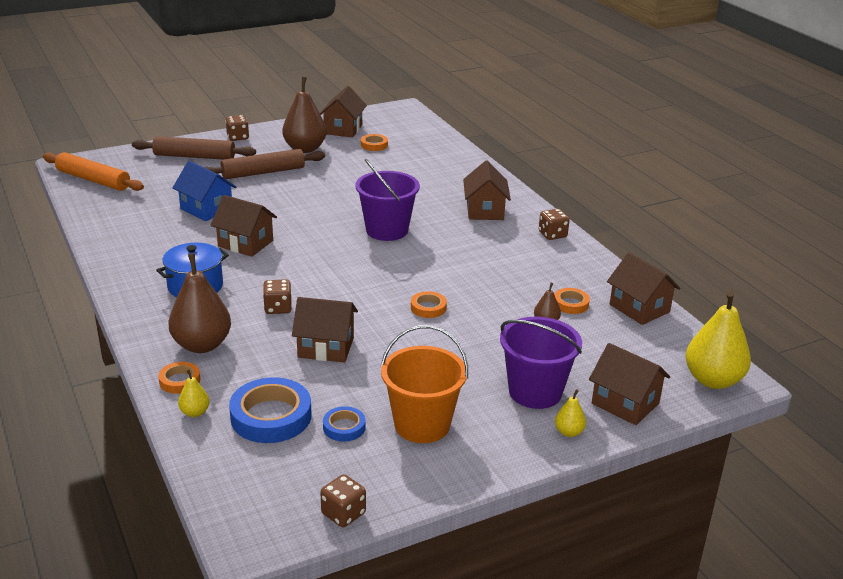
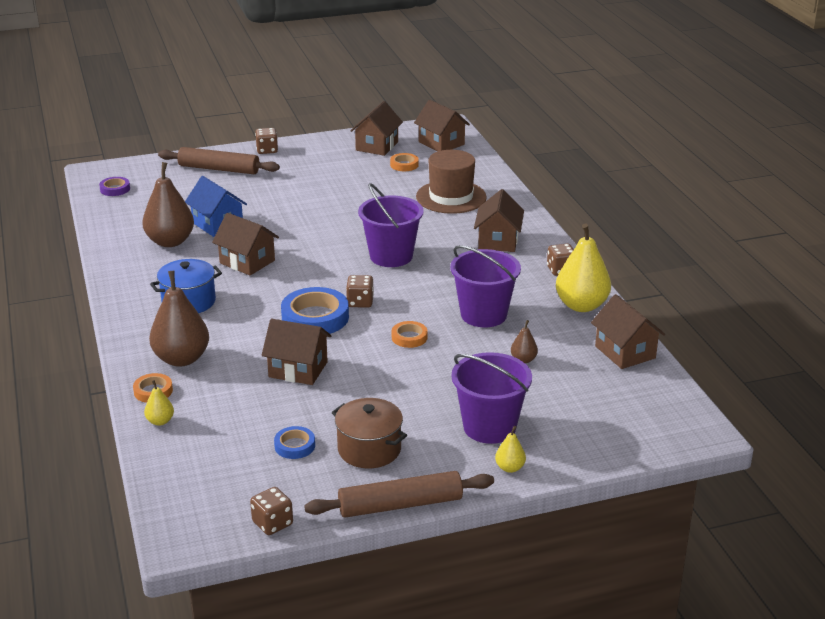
camera: 10 degrees right, 0 degrees up
orange rolling pin [43,152,144,191] -> purple tape [99,177,130,196]
brown rolling pin [204,149,325,179] -> brown rolling pin moved to [304,471,494,518]
blue tape [229,377,311,443] -> blue tape moved to [281,287,349,334]
brown dice [263,279,292,314] -> brown dice moved to [346,275,374,308]
brown pear [282,77,327,153] -> brown pear moved to [142,162,194,247]
orange bucket [381,325,468,443] -> brown pot [331,398,407,468]
orange tape [554,288,590,314] -> none
brown house [589,343,670,425] -> brown house moved to [414,100,470,151]
yellow pear [685,291,751,389] -> yellow pear moved to [556,223,611,312]
none -> brown hat [416,150,487,214]
none -> purple bucket [450,245,521,327]

